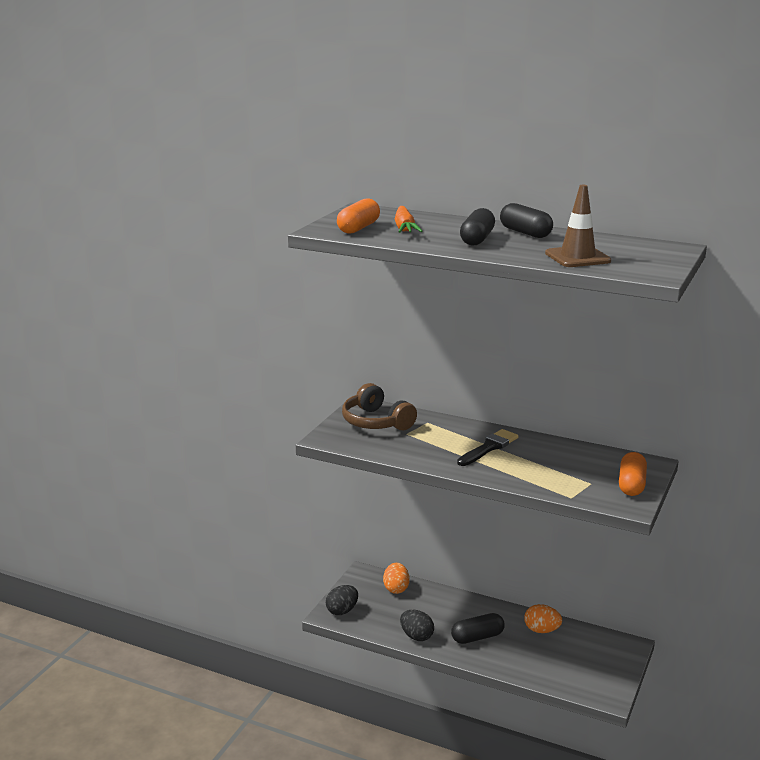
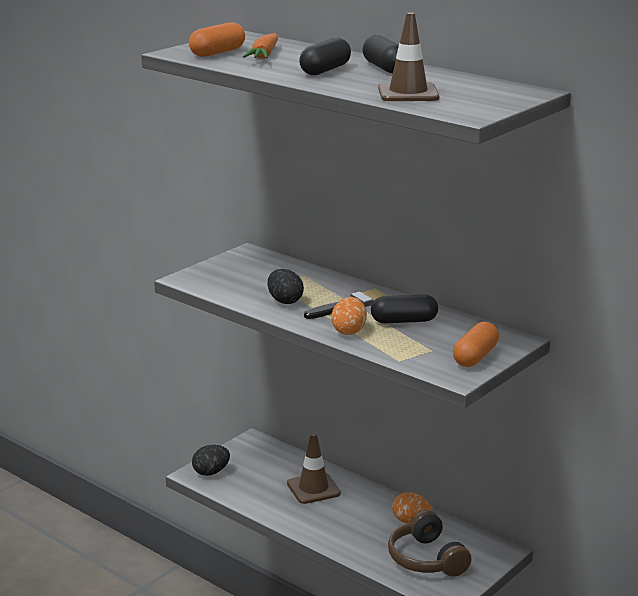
camera: 15 degrees right, 0 degrees up
brown headphones [342,383,417,430] -> brown headphones moved to [388,510,471,577]
orange egg [383,563,410,594] -> orange egg moved to [331,297,367,335]
black egg [400,610,434,641] -> black egg moved to [268,269,304,304]
black capsule [451,613,505,644] -> black capsule moved to [371,295,438,323]
none -> brown traffic cone [287,433,341,504]

